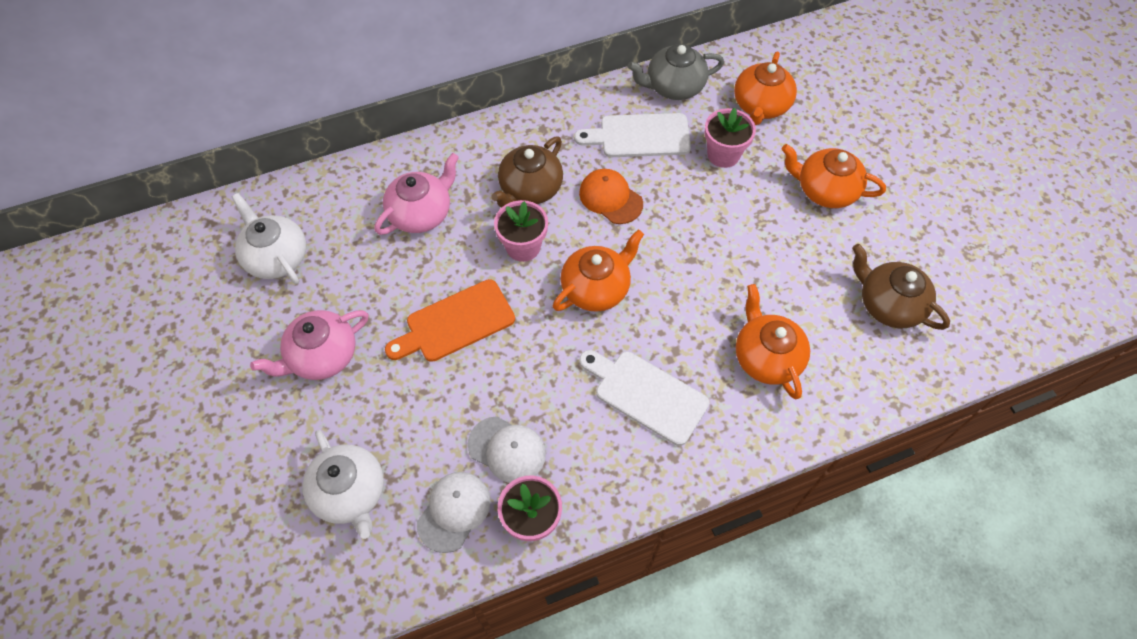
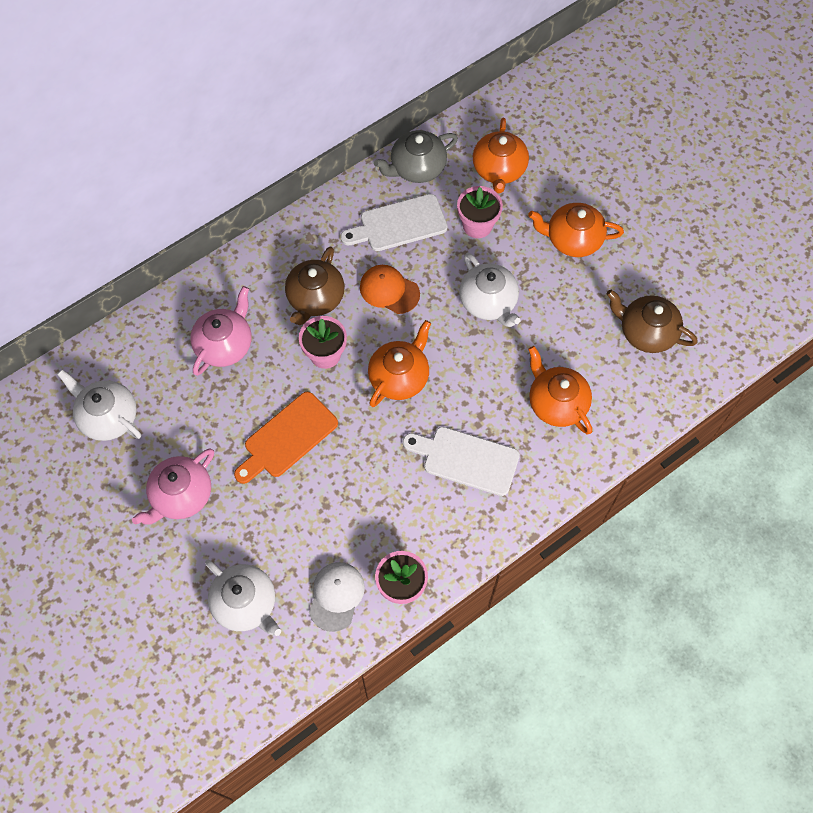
camera: 15 degrees left, 5 degrees up
white cap [468,416,546,483] -> none
none -> white teapot [459,253,521,327]

